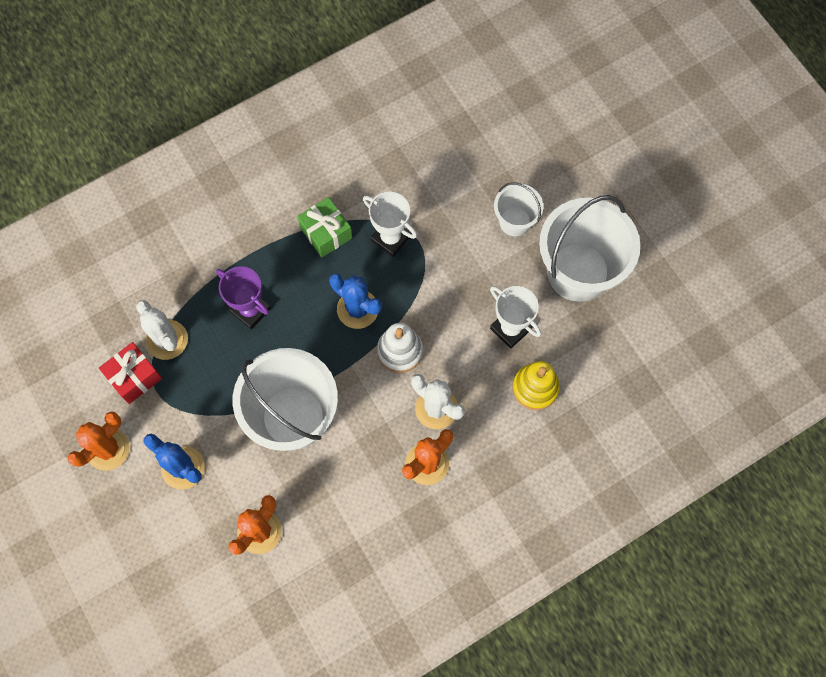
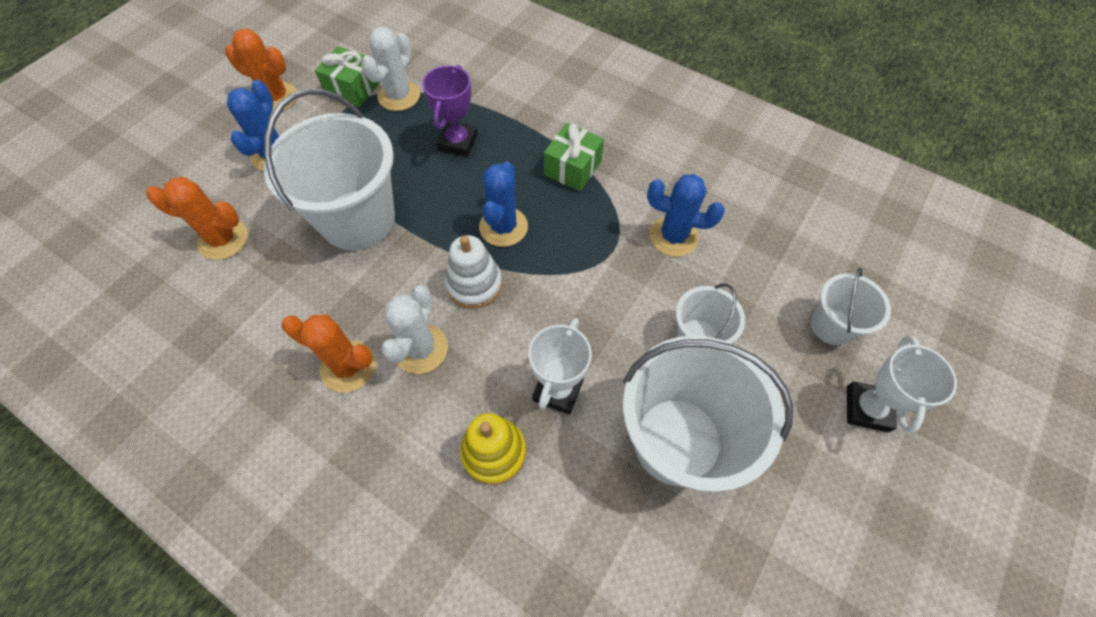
camera: 65 degrees right, 10 degrees down
red gift [99,342,162,404] -> green gift [315,46,380,107]
white trophy [363,192,417,257] -> white trophy moved to [847,335,957,434]
none -> blue cactus [647,174,725,257]
none -> white bucket [811,267,891,345]

